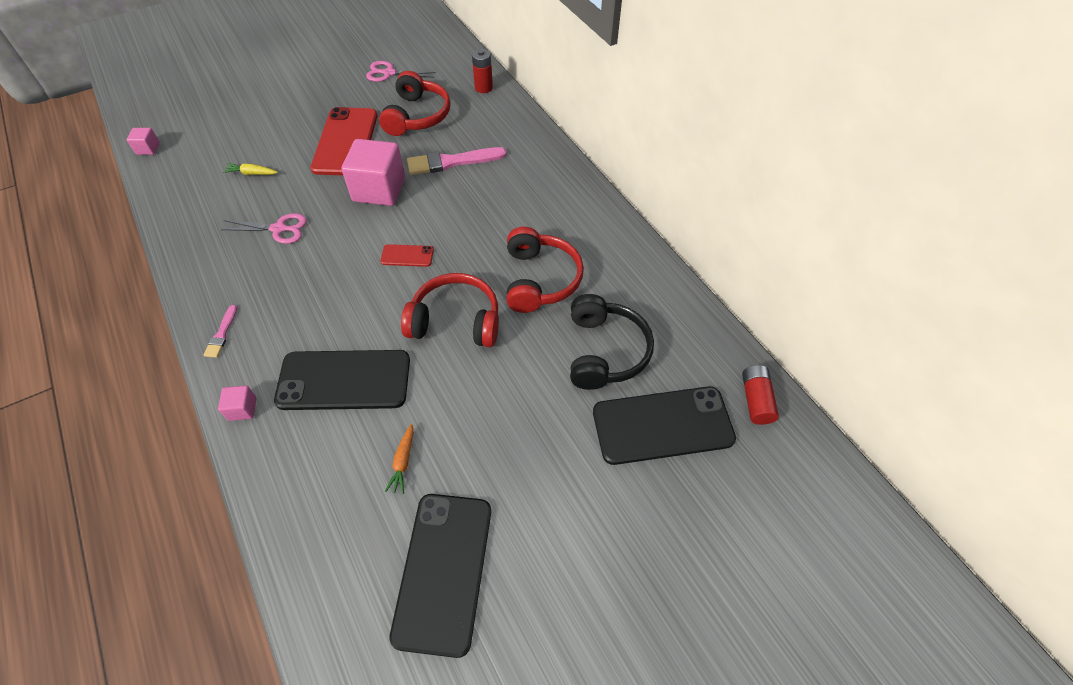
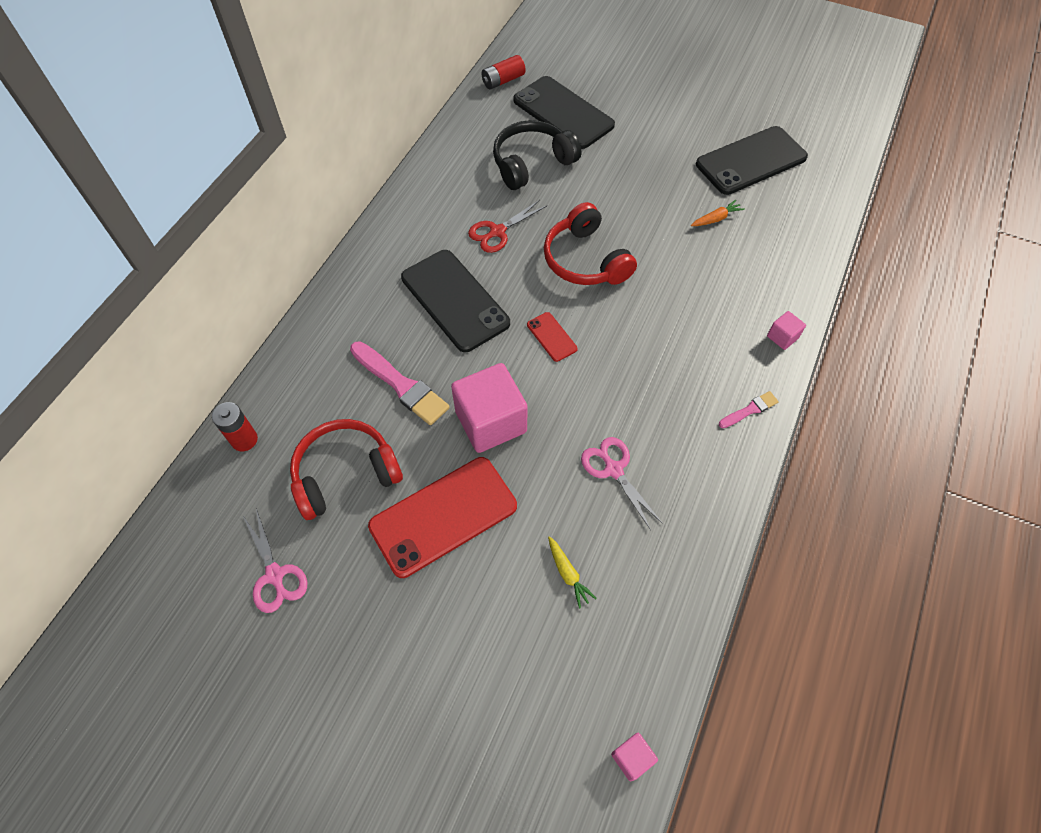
camera: 125 degrees left, 5 degrees up
black phone [274,350,410,410] -> black phone moved to [401,250,510,352]
red headphones [506,227,584,313] -> red scissors [468,200,547,253]

